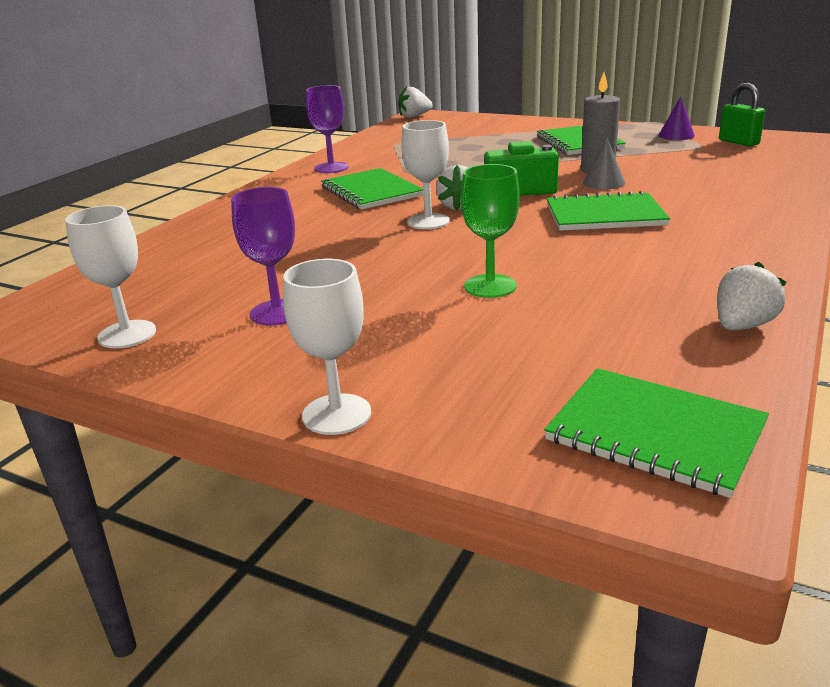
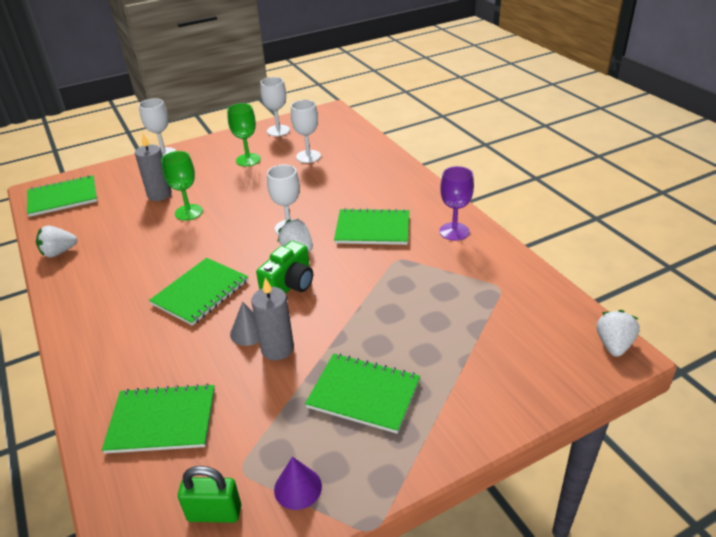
camera: 125 degrees right, 10 degrees up
purple goblet [231,187,295,325] -> green goblet [227,103,261,166]
white strawberry [717,262,786,330] -> white strawberry turned 75 degrees clockwise [36,226,77,258]
none -> green notebook [102,384,215,453]
none -> grey candle [135,134,172,201]
none -> white goblet [291,100,321,163]

